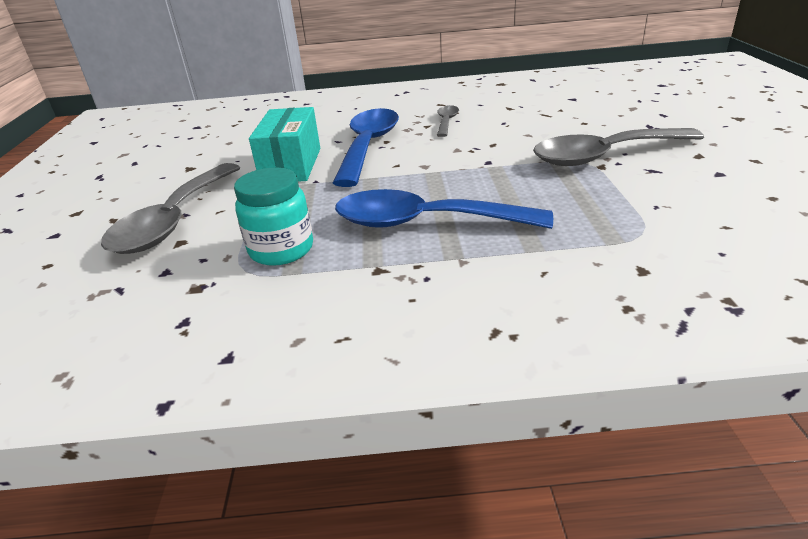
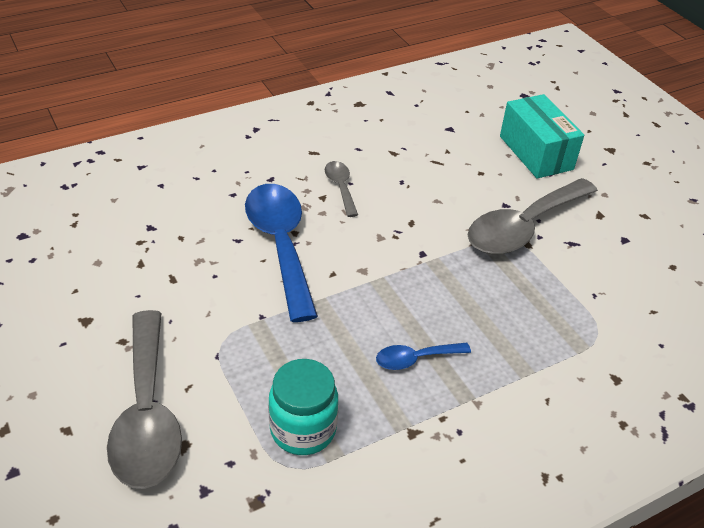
camera: 30 degrees left, 10 degrees up
turquoise box [249,107,320,182] -> turquoise box moved to [500,94,584,179]
blue spoon [335,189,553,229] -> blue spoon [376,343,471,370], size x0.47

